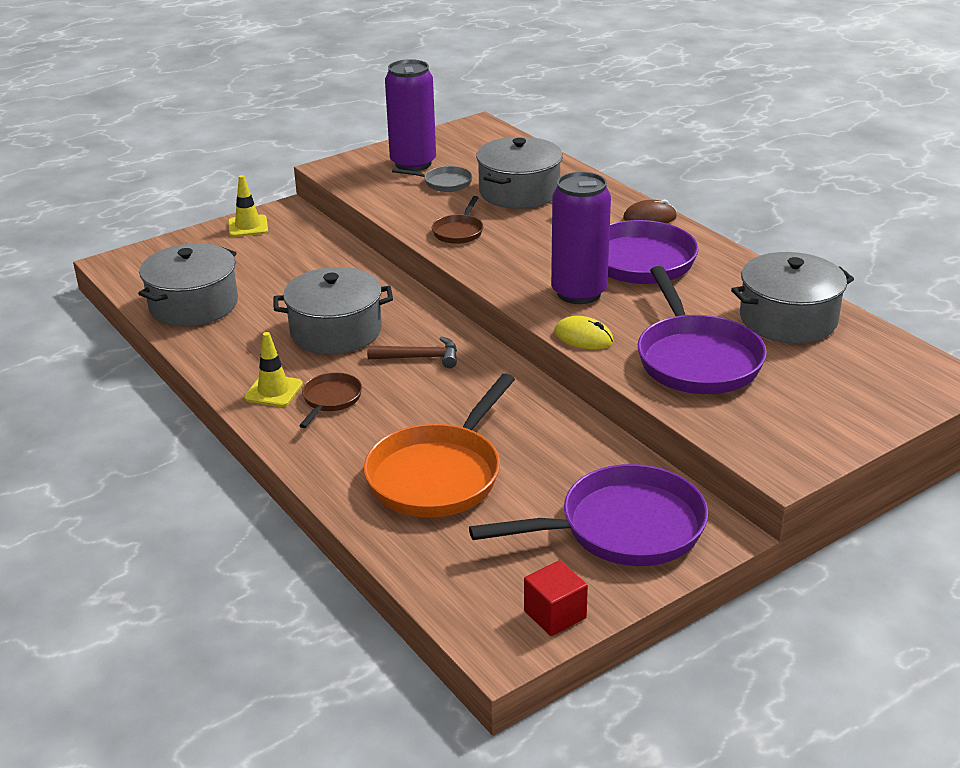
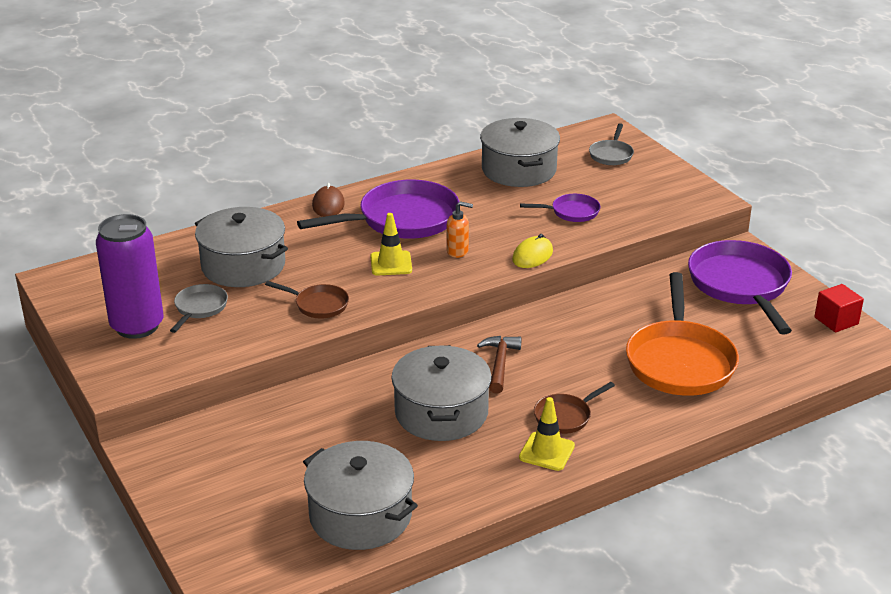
camera: 85 degrees left, 0 degrees up
yellow traffic cone [228,175,268,237] -> yellow traffic cone moved to [370,213,412,275]
brown pan [299,373,362,428] -> brown pan turned 60 degrees counterclockwise [534,382,615,434]
orange pan [364,374,515,518] -> orange pan turned 60 degrees clockwise [626,272,739,396]
purple can [551,172,611,304] -> orange soap dispenser [447,201,473,258]
purple pan [638,266,767,394] -> purple pan [520,194,600,222], size x0.49
none -> grey pan [589,124,634,165]

